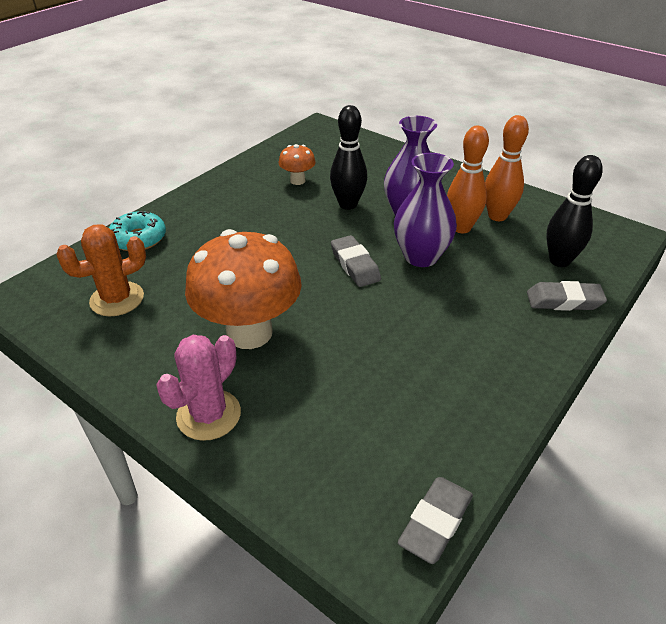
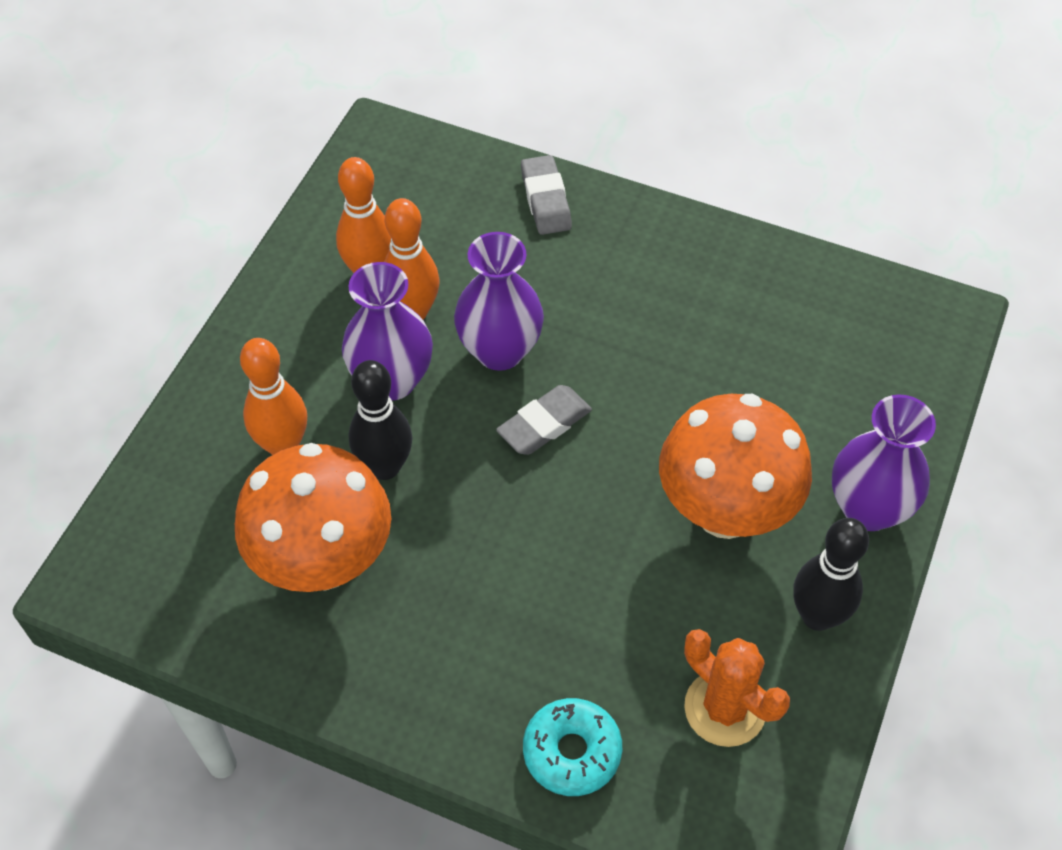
camera: 105 degrees left, 15 degrees up
pink cactus [156,335,241,441] -> purple vase [832,394,936,531]
orange mushroom [279,144,316,185] -> orange mushroom [235,443,391,592], size x2.19
grey eraser [398,477,473,564] -> none
black bowling pin [546,155,603,267] -> black bowling pin moved to [793,518,869,631]
none -> orange bowling pin [240,338,307,455]

